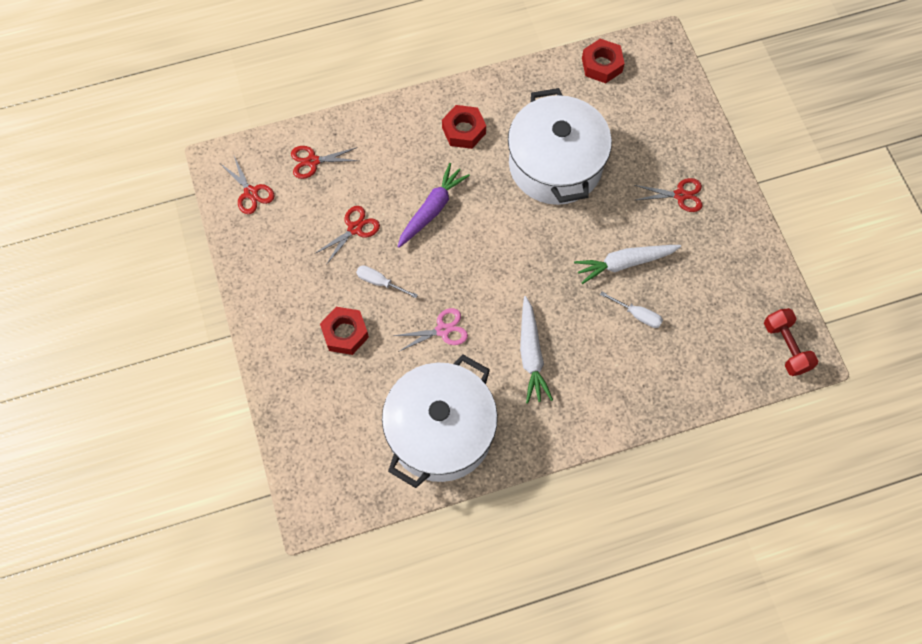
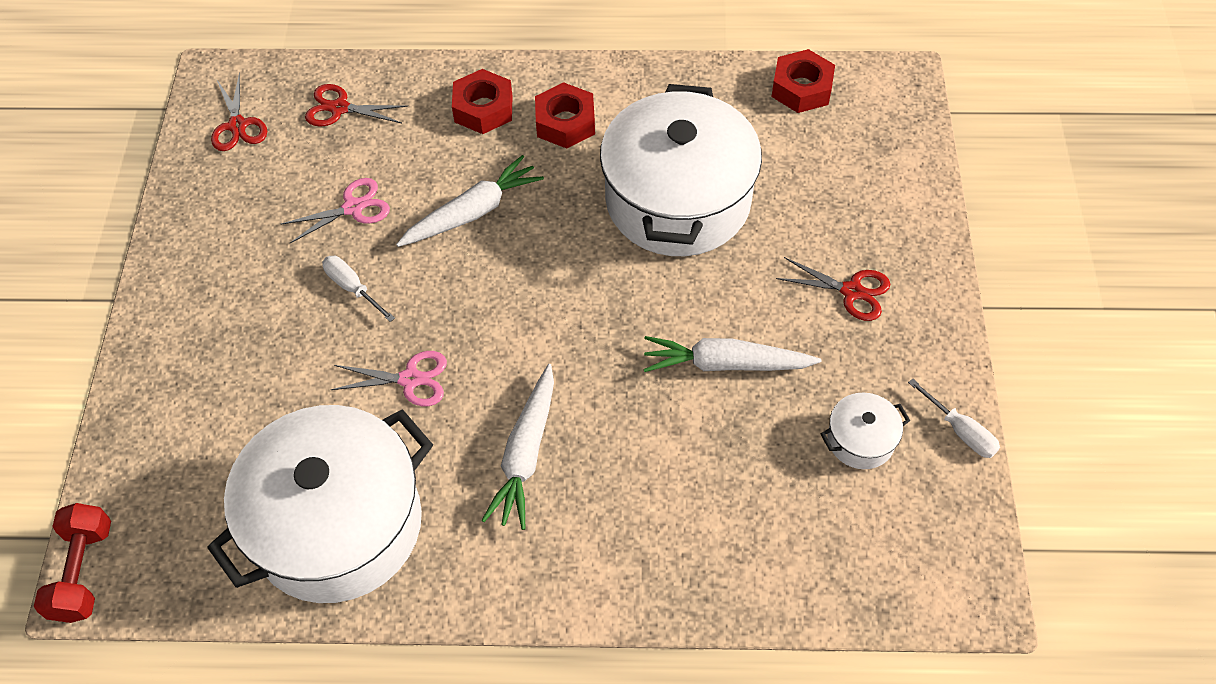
camera: 20 degrees right, 10 degrees down
red scissors [314,206,380,265] -> pink scissors [281,178,390,243]
red nut [320,307,369,355] -> red nut moved to [452,69,512,134]
purple carrot [397,163,470,248] -> white carrot [396,155,544,247]
white screwdriver [600,292,663,328] -> white screwdriver moved to [908,378,1000,458]
red dumbbell [764,308,818,376] -> red dumbbell moved to [34,503,111,623]
none -> white pot [821,393,910,469]

